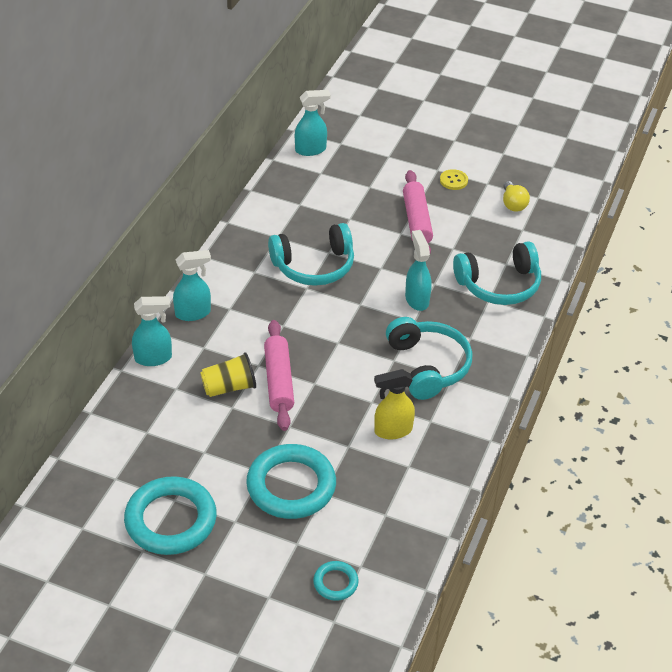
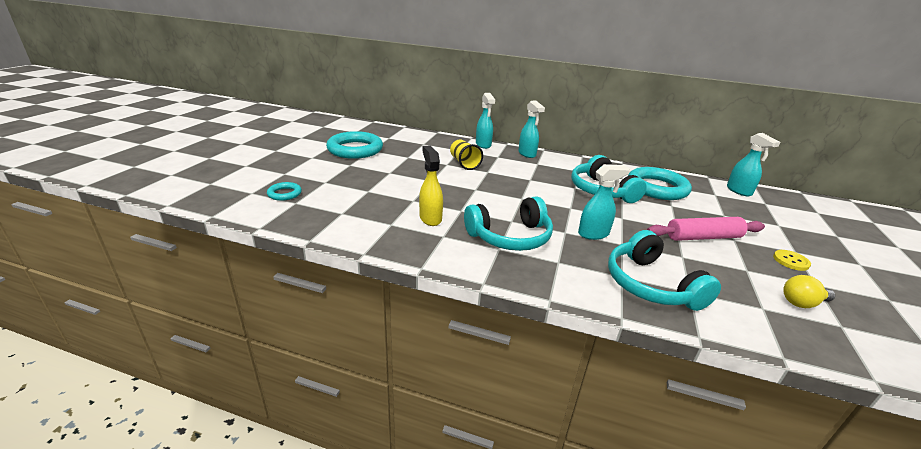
camera: 85 degrees right, 15 degrees down
turquoise ring [246,444,336,519] -> turquoise ring moved to [628,167,692,200]
pink rolling pin [264,320,294,431] -> none

